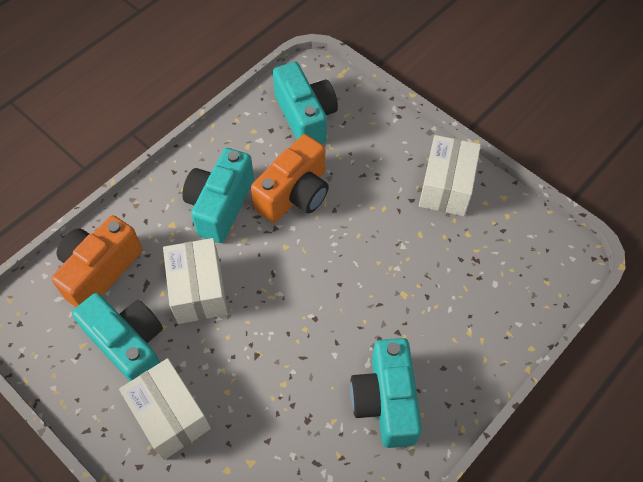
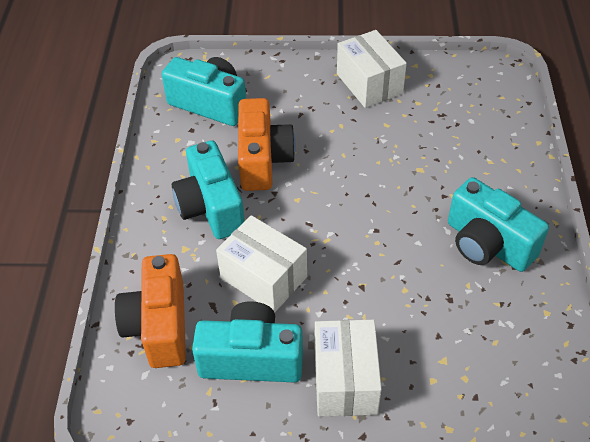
camera: 40 degrees left, 10 degrees down
white box [119,358,211,460] -> white box turned 75 degrees clockwise [315,320,382,417]

